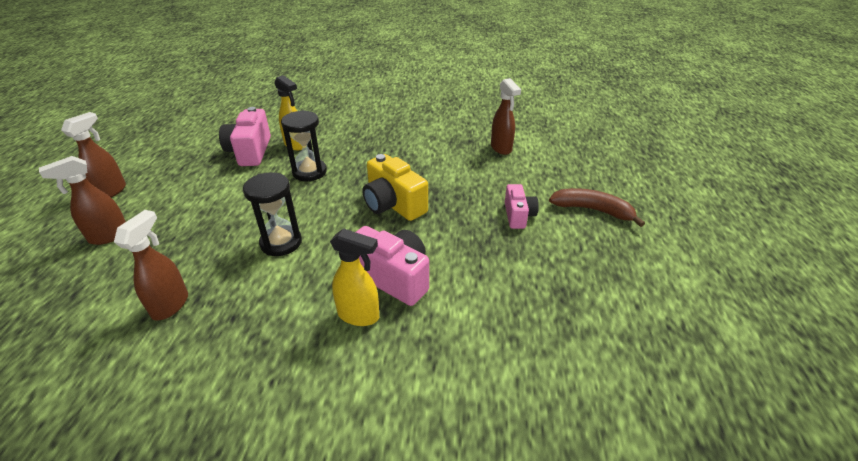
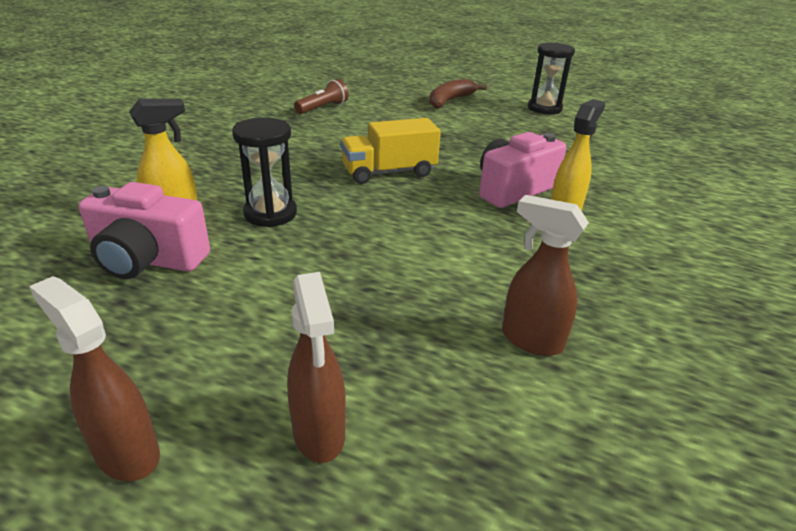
camera: 75 degrees left, 5 degrees down
black hourglass [243,172,302,256] -> black hourglass moved to [528,43,575,114]
yellow camera [362,154,428,221] -> yellow truck [341,118,441,184]
brown spray bottle [491,78,521,155] -> brown flashlight [294,79,348,114]
pink camera [505,184,539,229] -> none

